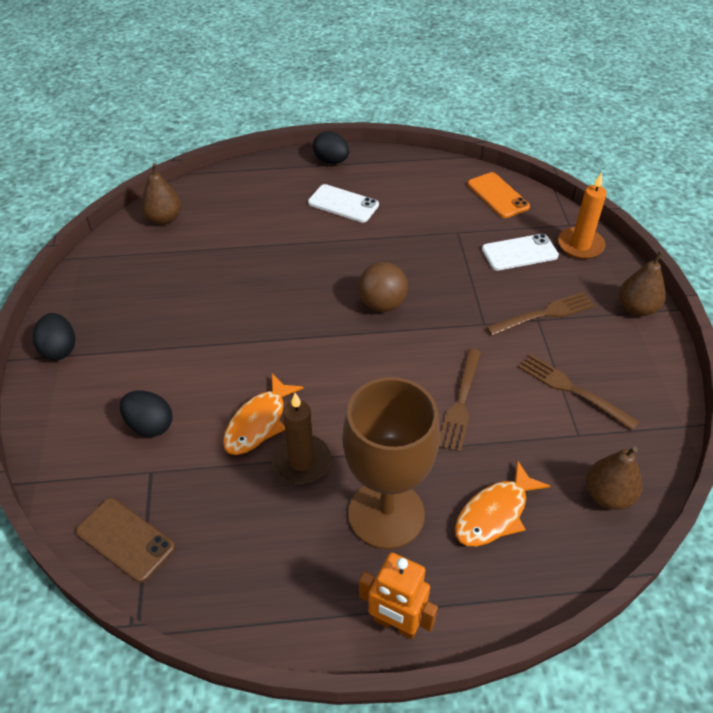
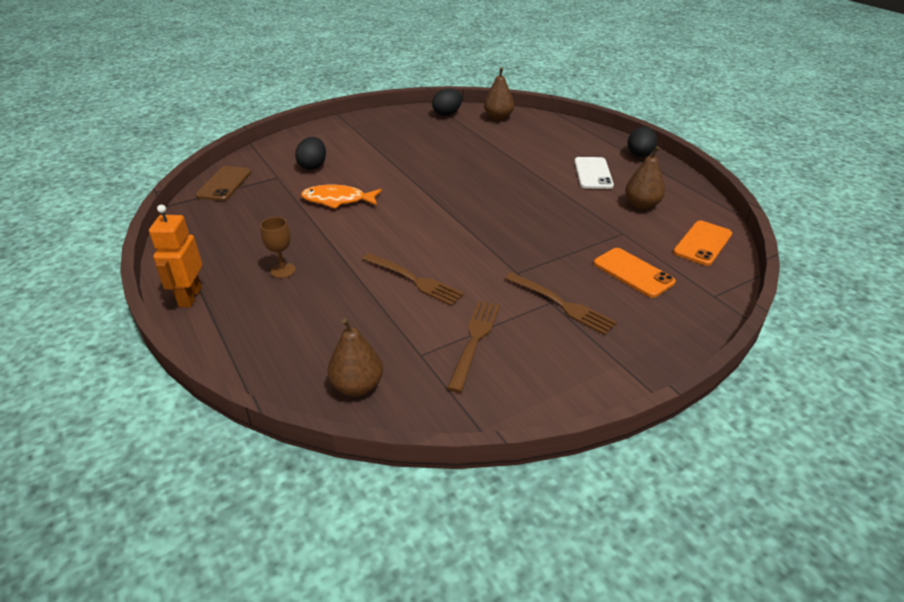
camera: 65 degrees right, 10 degrees down
black egg [33,313,75,360] -> black egg moved to [432,88,462,116]
brown candle [272,393,331,484] -> none
brown goblet [342,377,440,549] -> brown goblet [260,217,296,278], size x0.40
brown ball [358,262,408,312] -> none
brown fork [439,349,481,452] -> brown fork turned 135 degrees counterclockwise [363,253,464,306]
orange fish [455,460,550,546] -> none
white phone [482,234,559,271] -> orange phone [594,248,676,298]
orange candle [558,172,607,259] -> none
brown pear [619,251,666,316] -> brown pear moved to [625,146,665,210]

